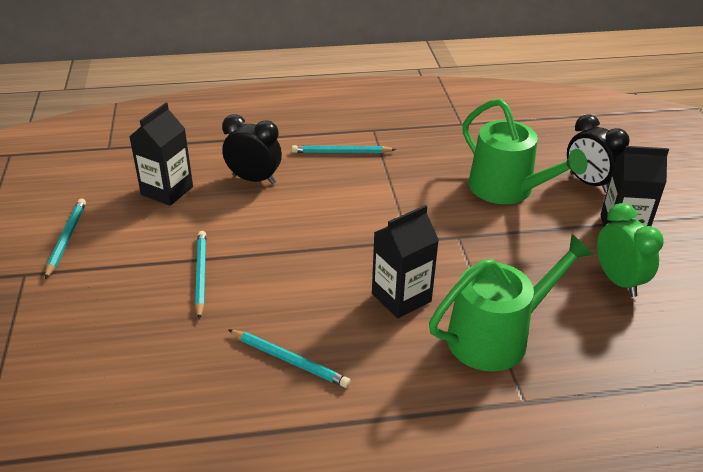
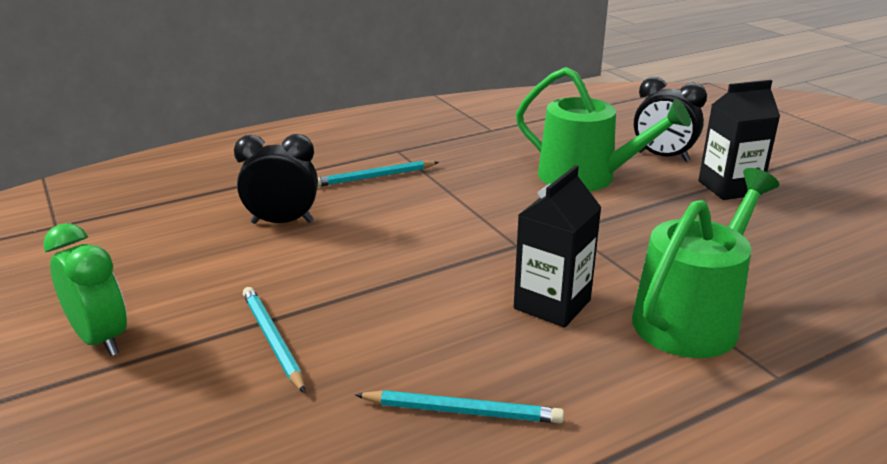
camera: 20 degrees left, 10 degrees down
turquoise pencil [45,198,86,279] -> none
black carton [129,103,193,206] -> none
green clock [597,203,664,297] -> green clock moved to [43,223,127,356]

